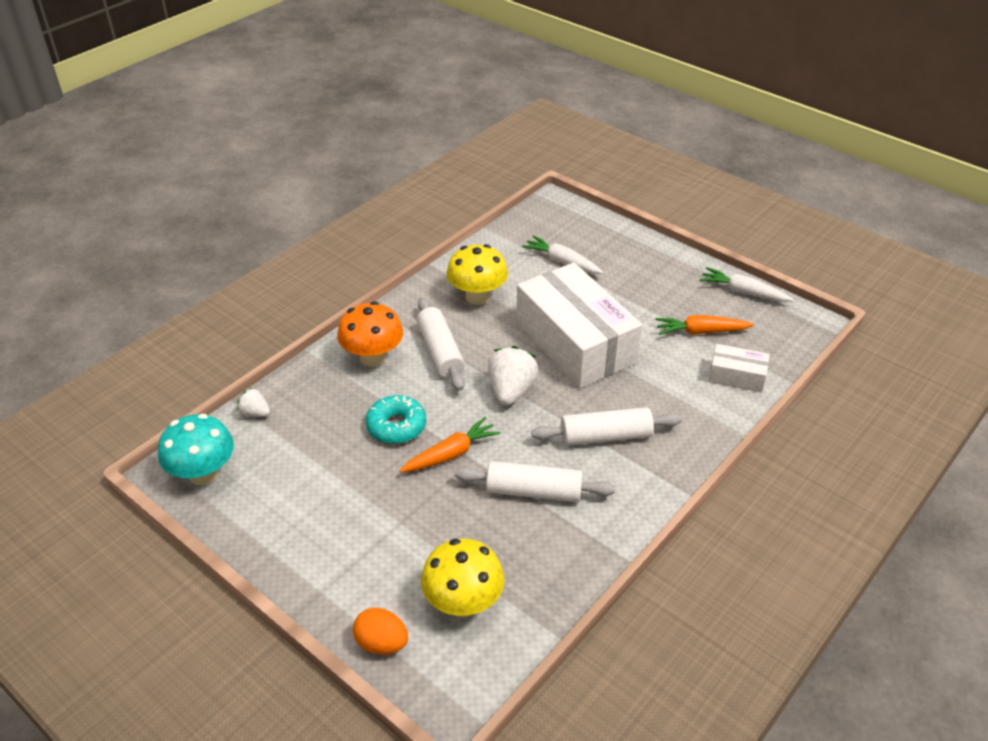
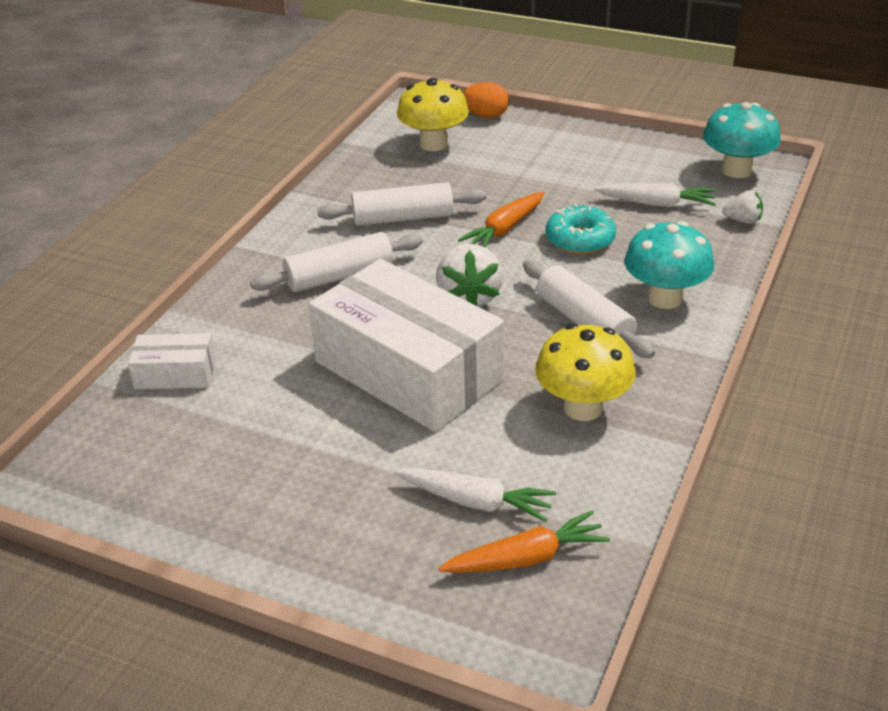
camera: 165 degrees right, 5 degrees down
orange mushroom [337,301,403,367] -> turquoise mushroom [624,221,714,309]
orange carrot [655,315,754,335] -> orange carrot moved to [439,511,610,573]
white carrot [700,267,794,302] -> white carrot moved to [594,183,716,207]

